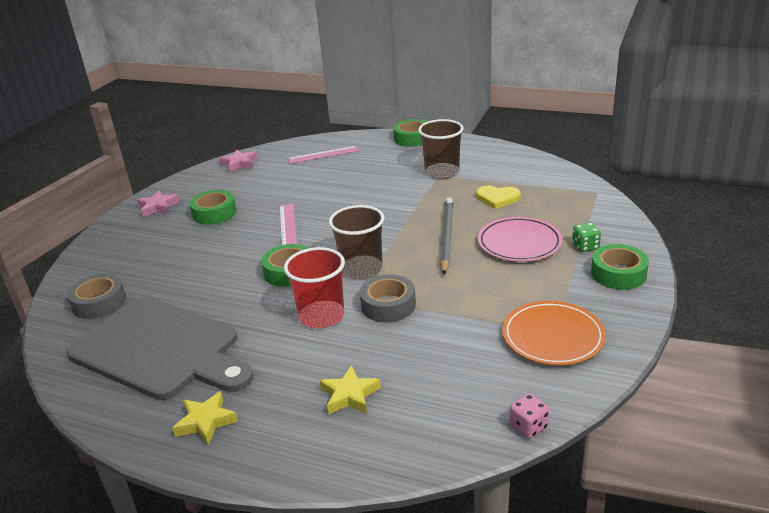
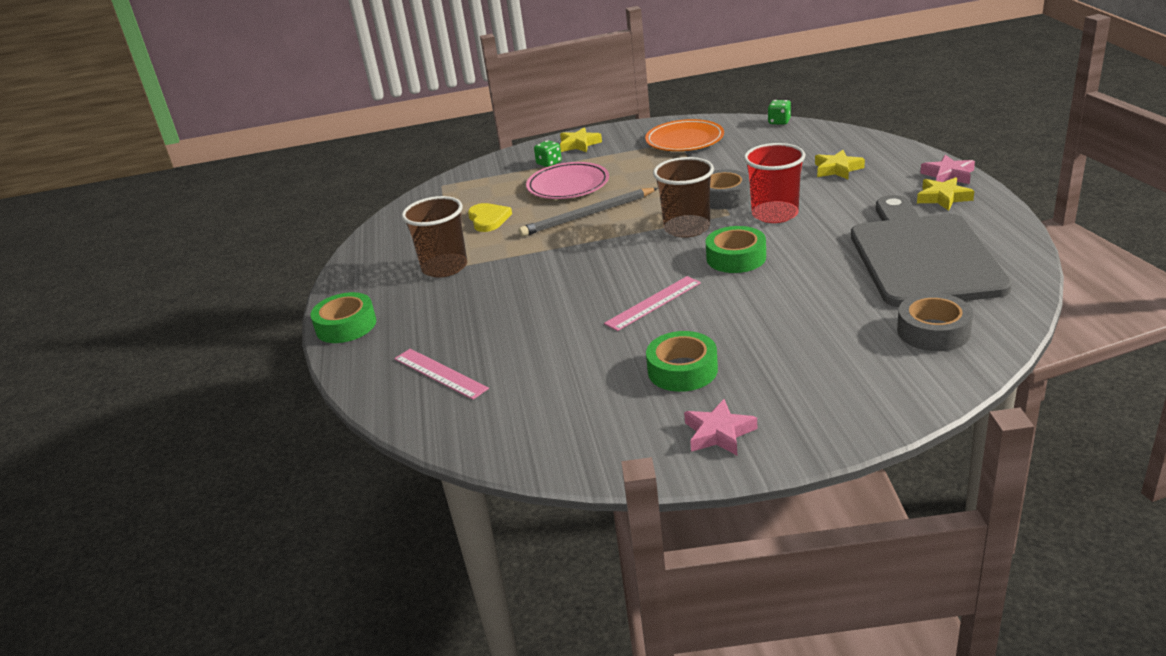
camera: 120 degrees left, 0 degrees up
pink star [219,149,257,172] -> pink star moved to [920,155,975,184]
pink dice [510,394,549,439] -> green dice [768,100,791,125]
green tape [591,244,649,290] -> yellow star [560,127,602,152]

